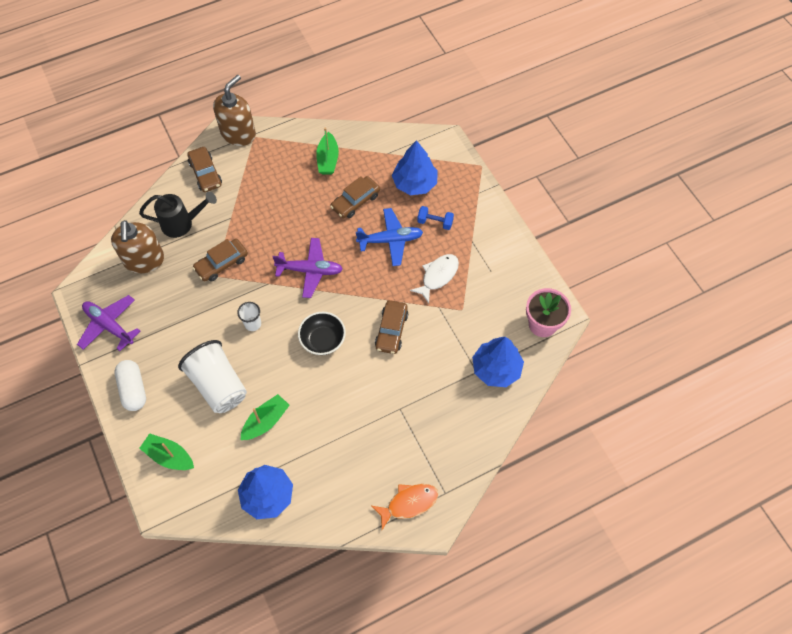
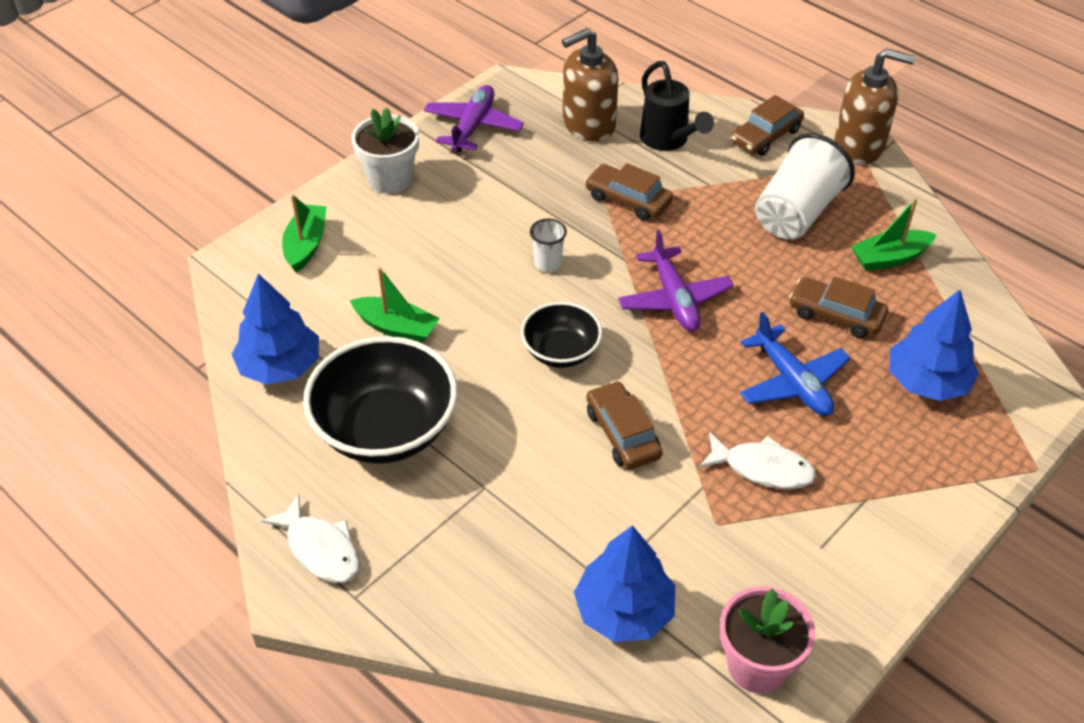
camera: 70 degrees right, 15 degrees down
white capsule [114,360,146,411] -> white flower pot [351,107,419,194]
white cup [178,340,247,413] -> white cup moved to [755,133,855,240]
orange fish [372,484,438,530] -> white fish [261,494,360,583]
brown car [375,300,408,354] -> brown car turned 75 degrees clockwise [586,381,662,470]
blue dumbbell [417,206,454,230] -> none
none -> black bowl [303,336,458,464]

